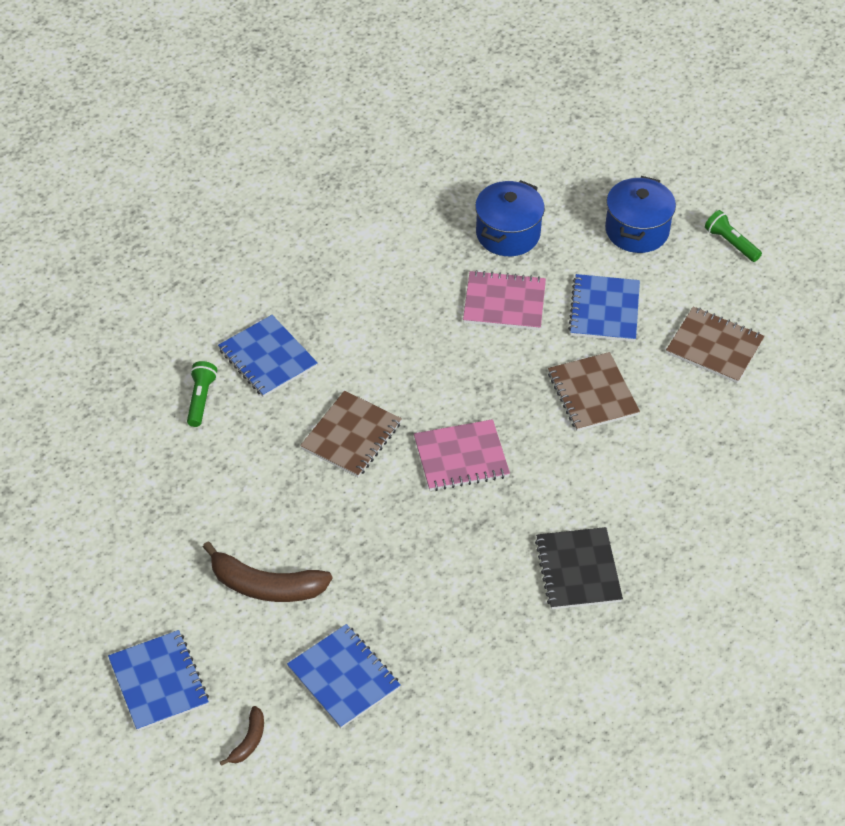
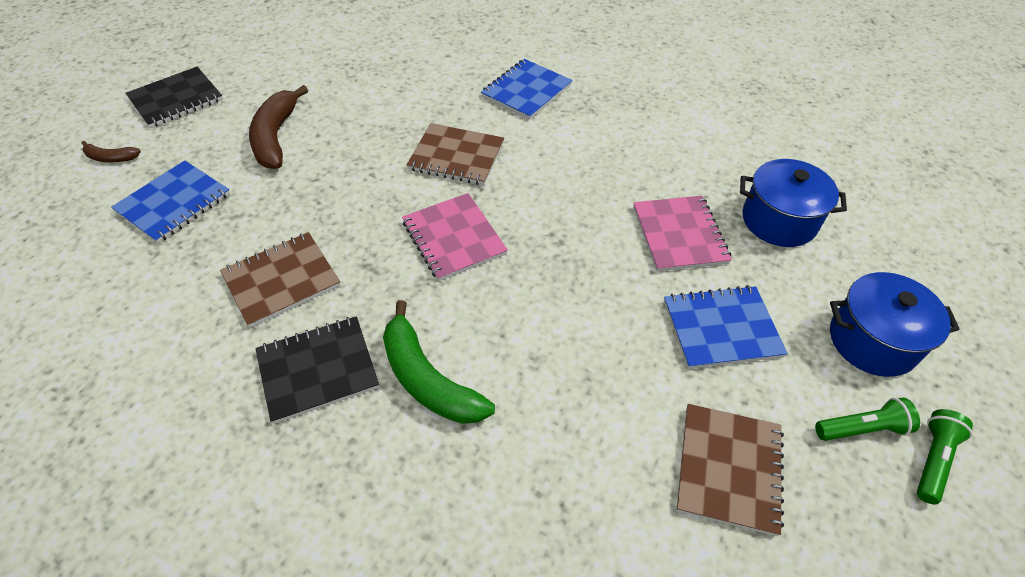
camera: 75 degrees right, 0 degrees up
blue notebook [108,630,209,731] -> black notebook [126,67,223,128]
green flashlight [187,361,217,427] -> green flashlight moved to [815,398,920,441]
brown notebook [548,352,640,431] -> brown notebook moved to [220,232,341,328]
none -> green banana [383,300,495,424]

